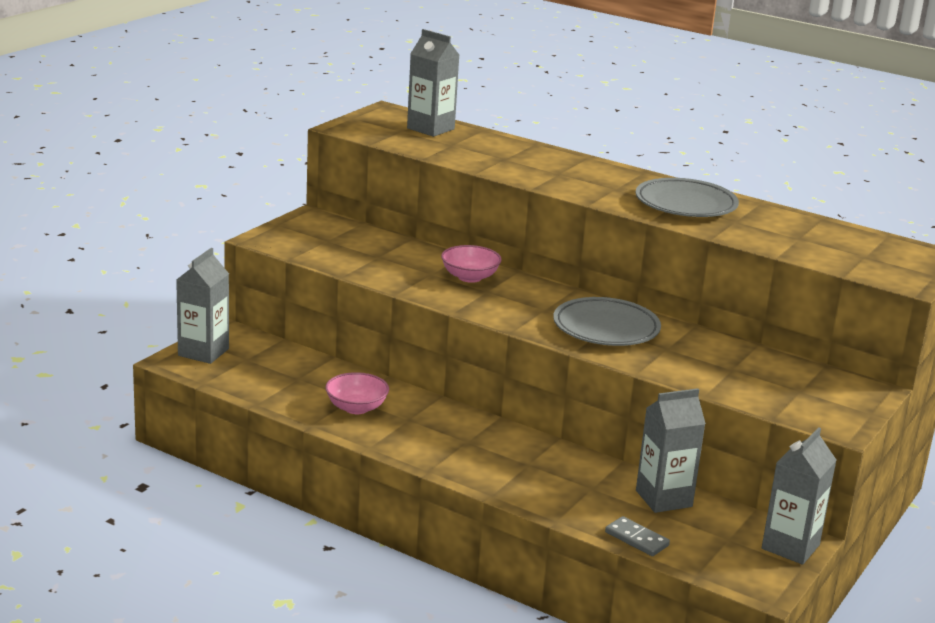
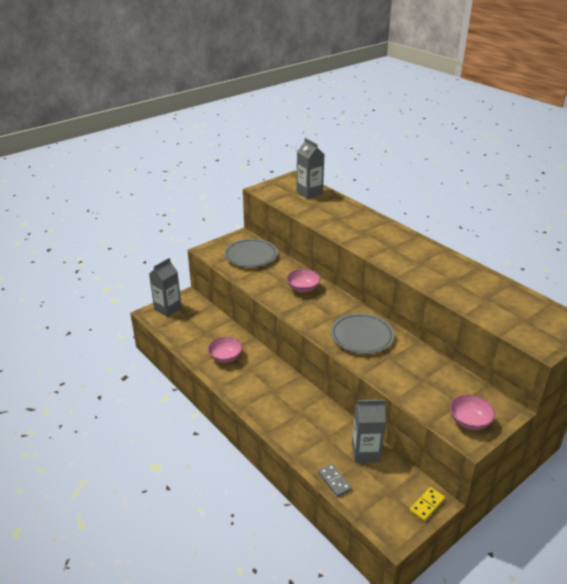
camera: 20 degrees right, 10 degrees up
grey plate [636,178,739,217] -> grey plate moved to [224,239,278,267]
grey carton [762,427,836,565] -> yellow domino [410,487,445,521]
none -> pink bowl [450,395,495,430]

